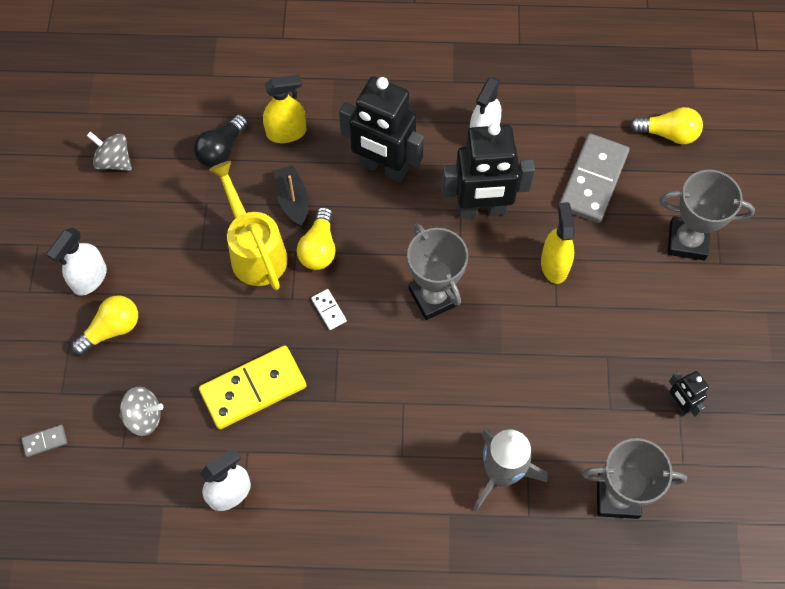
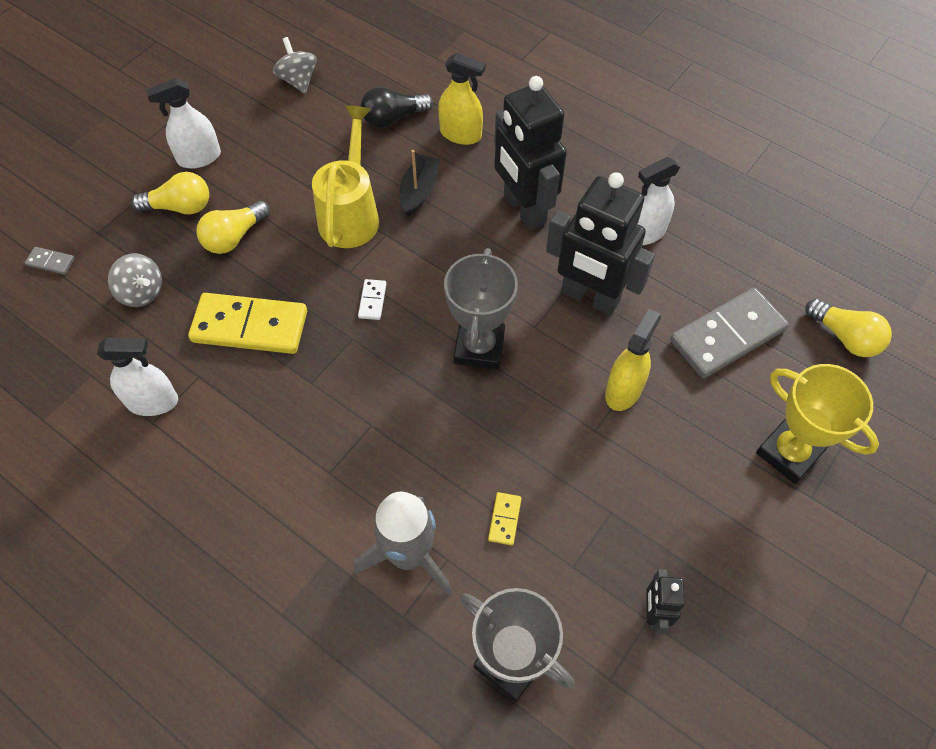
camera: 35 degrees right, 5 degrees down
yellow light bulb [297,207,336,270] -> yellow light bulb moved to [196,201,270,254]
grey trophy [659,170,755,260] -> yellow trophy [756,364,879,484]
none -> yellow domino [488,492,522,545]

